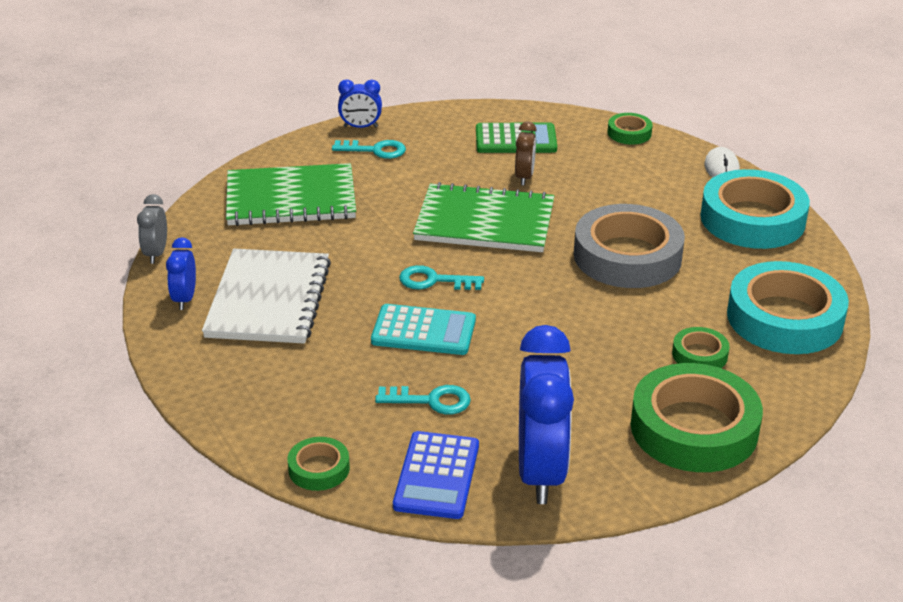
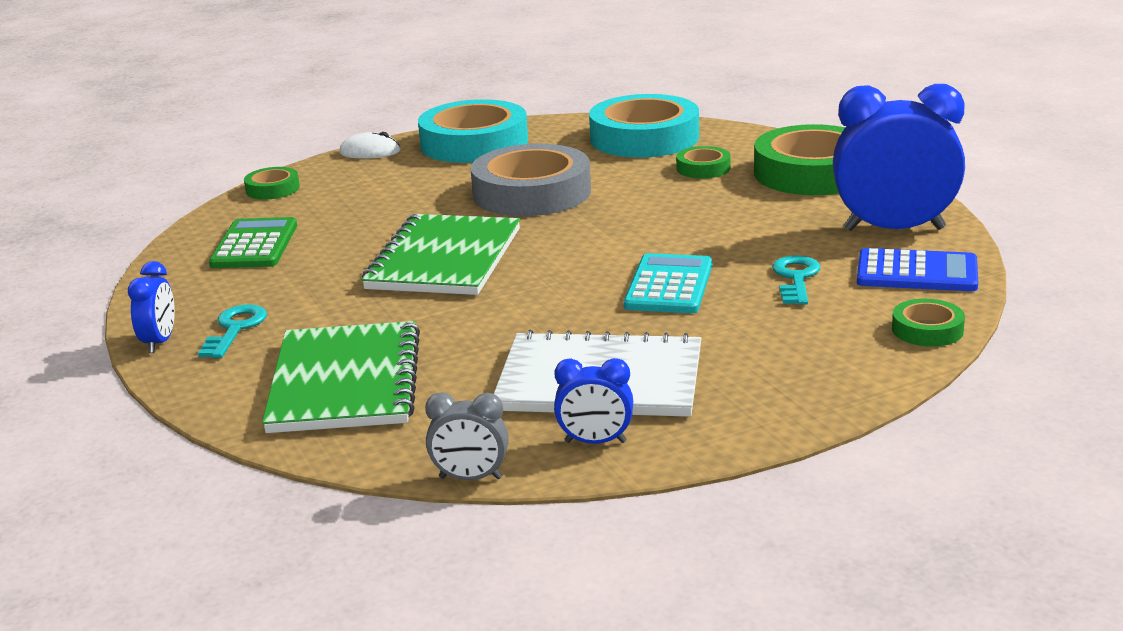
camera: 85 degrees left, 10 degrees down
turquoise key [399,265,484,290] -> none
brown clock [515,121,537,186] -> none

